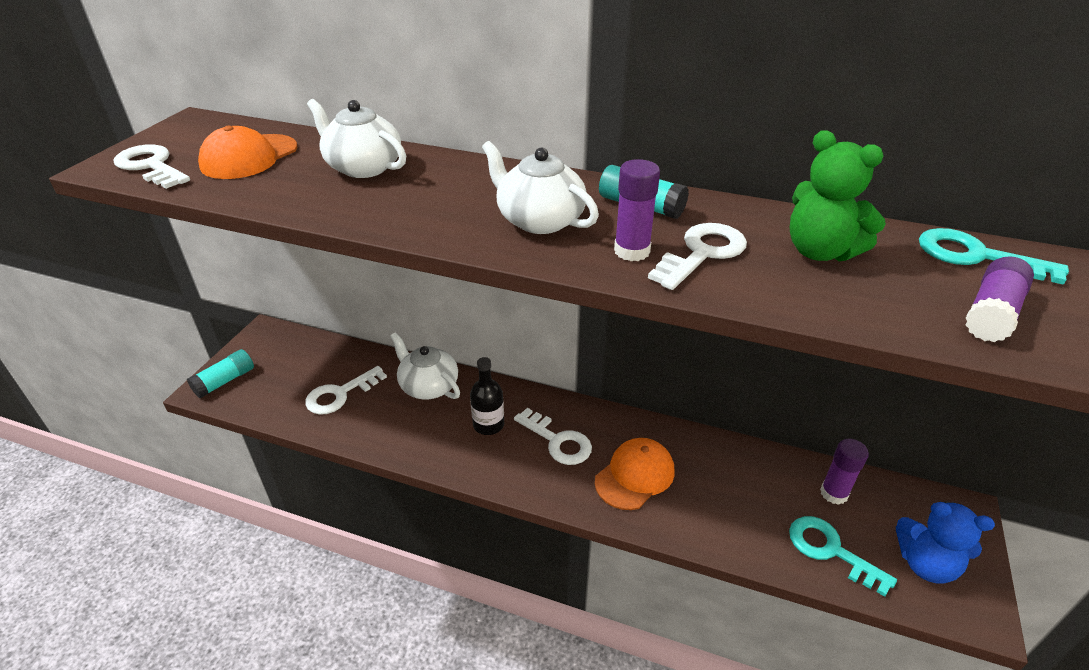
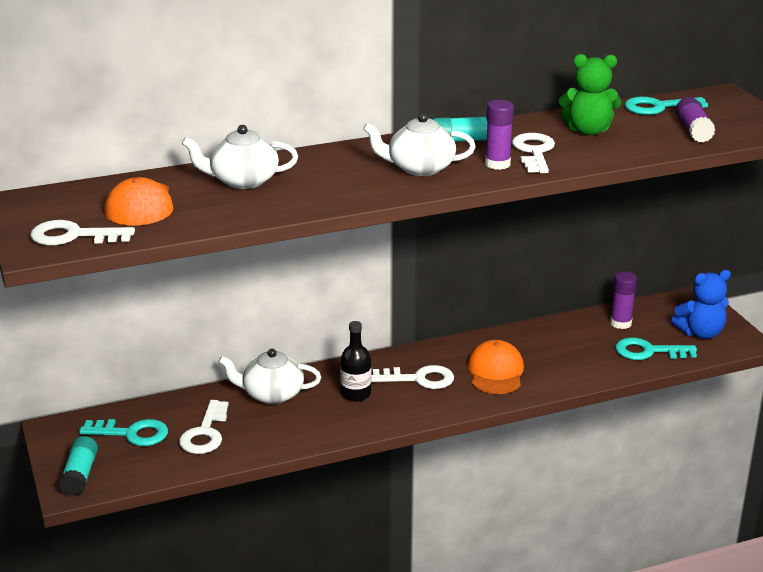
camera: 40 degrees left, 10 degrees down
none -> turquoise key [79,419,168,446]

